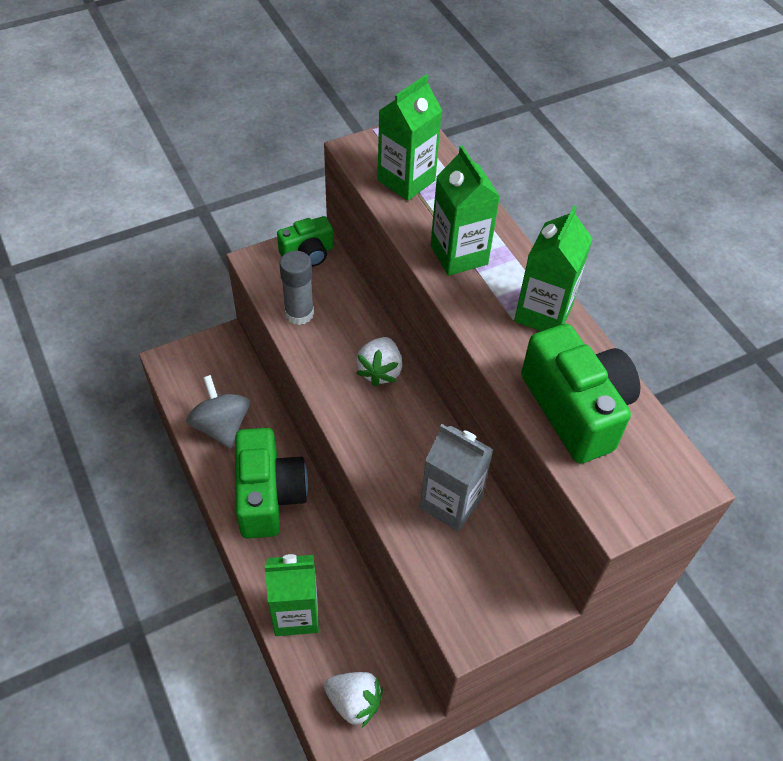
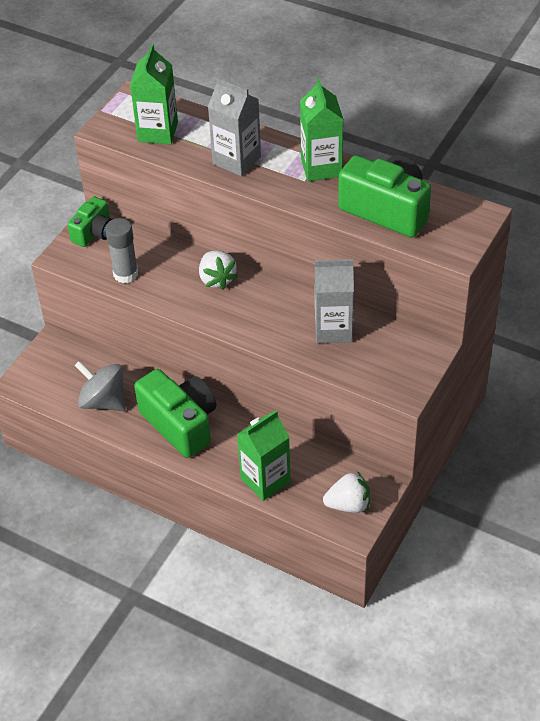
camera: 30 degrees left, 5 degrees down
green carton [431,145,500,276] -> grey carton [208,76,261,176]

